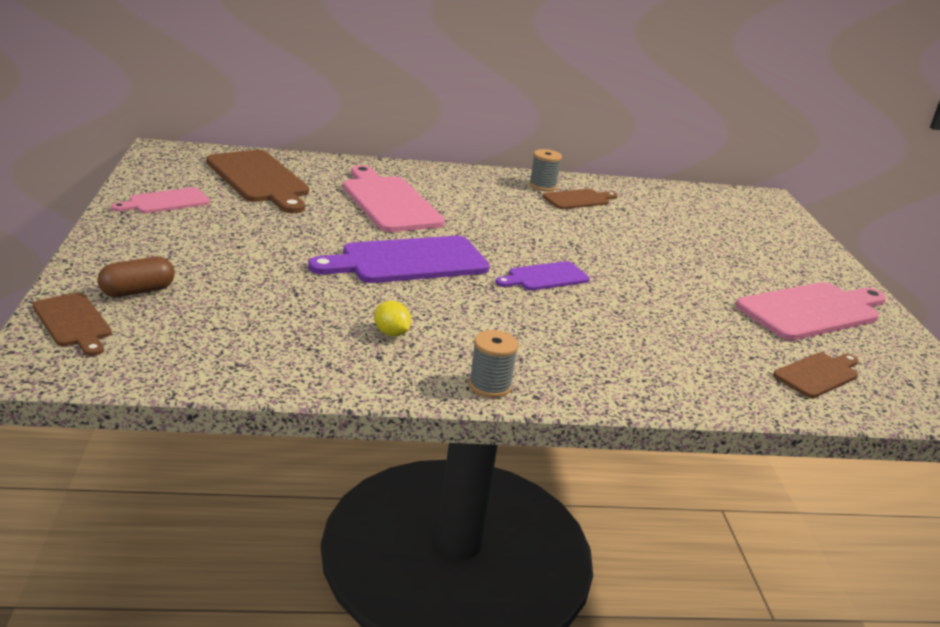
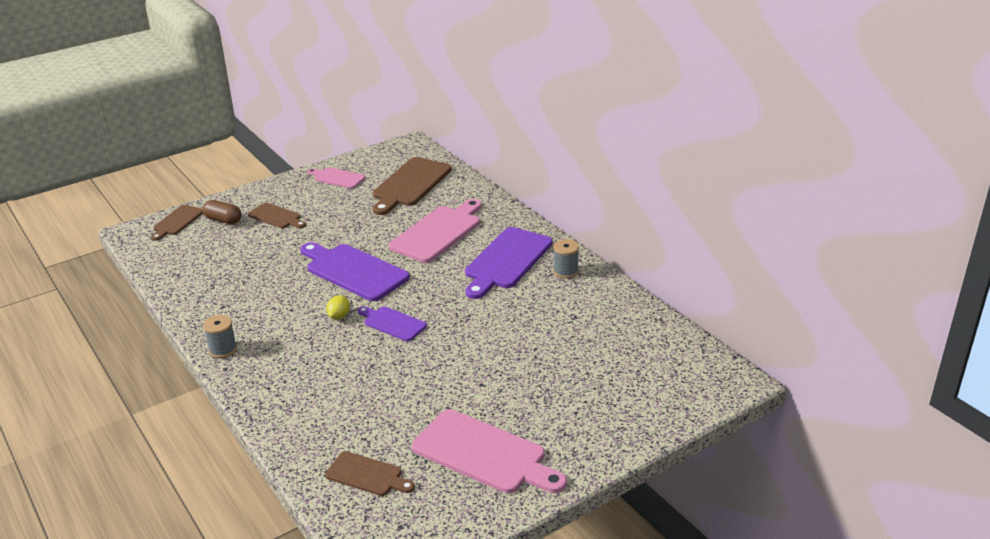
camera: 65 degrees right, 5 degrees up
yellow lemon [374,301,411,336] -> yellow lemon moved to [326,295,350,319]
brown cutting board [542,189,618,209] -> brown cutting board moved to [248,203,306,228]
none -> purple cutting board [465,227,552,299]

